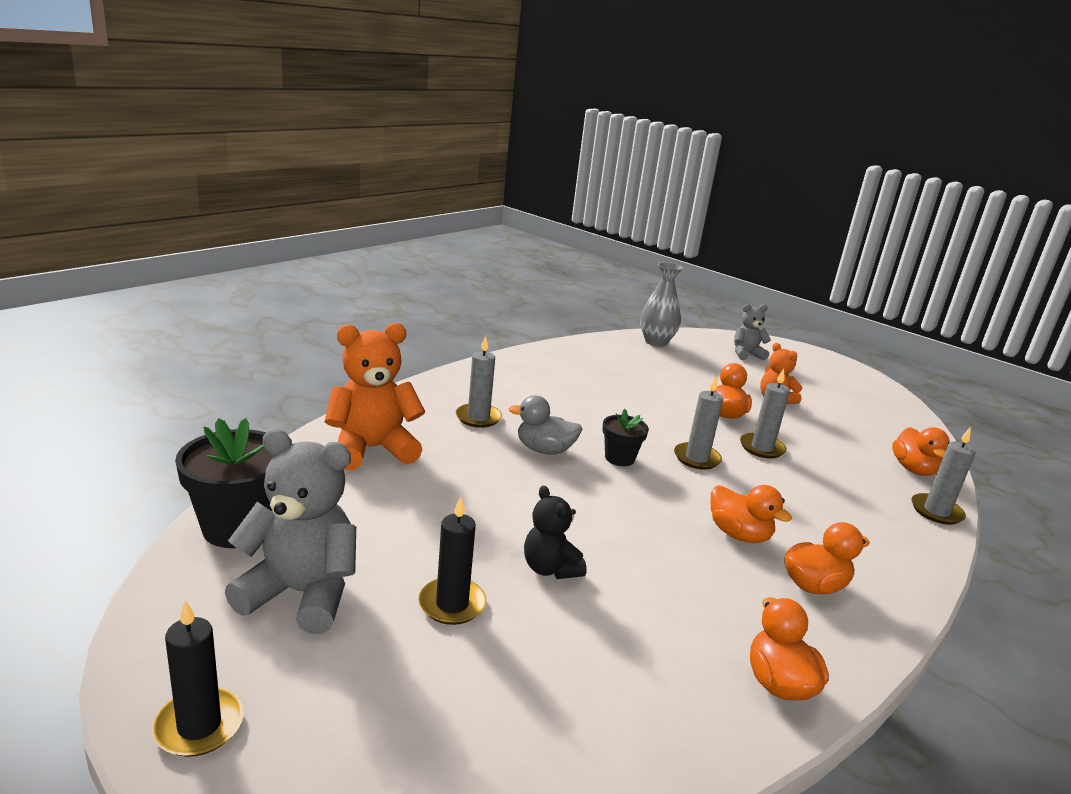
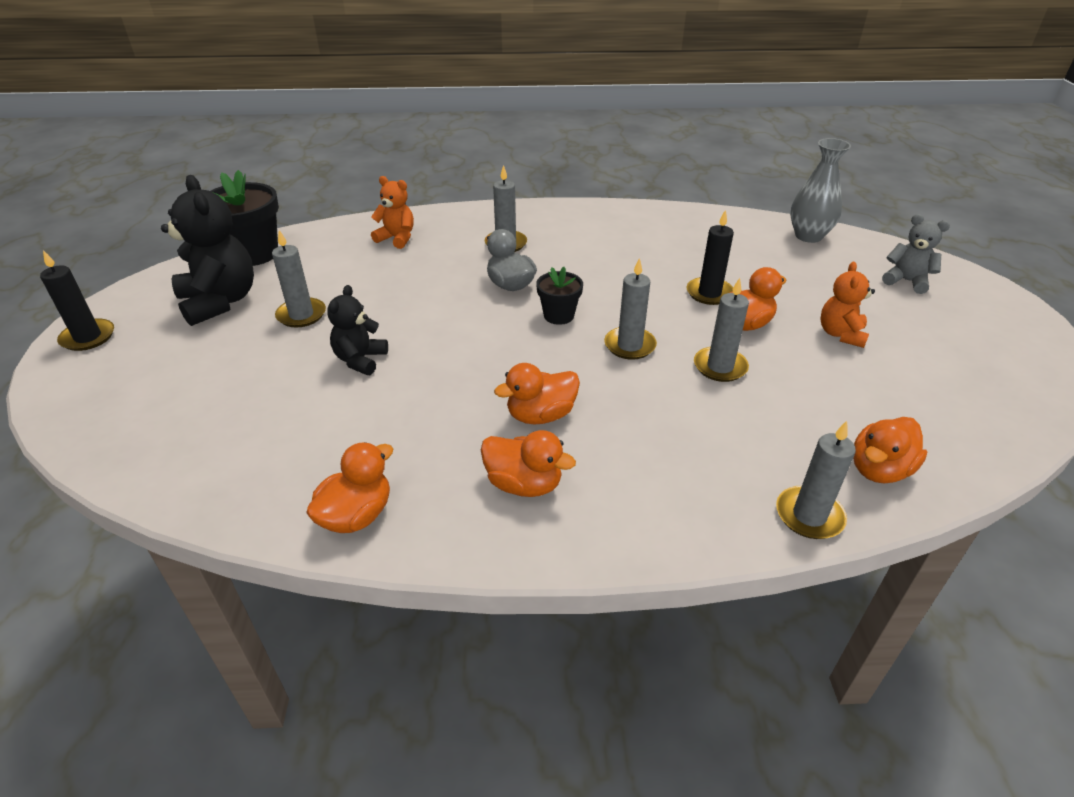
camera: 50 degrees right, 15 degrees up
grey teddy bear [225,429,356,634] -> black teddy bear [161,175,254,326]
orange teddy bear [325,323,425,470] -> orange teddy bear [371,176,414,249], size x0.57
black candle [418,497,486,625] -> black candle moved to [687,209,734,305]
orange duck [711,485,792,543] -> orange duck turned 60 degrees clockwise [494,363,580,425]
none -> grey candle [272,230,326,328]

